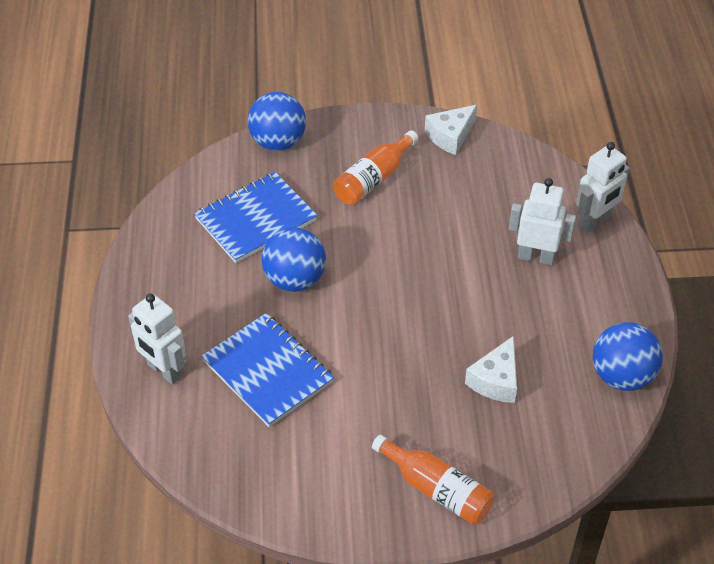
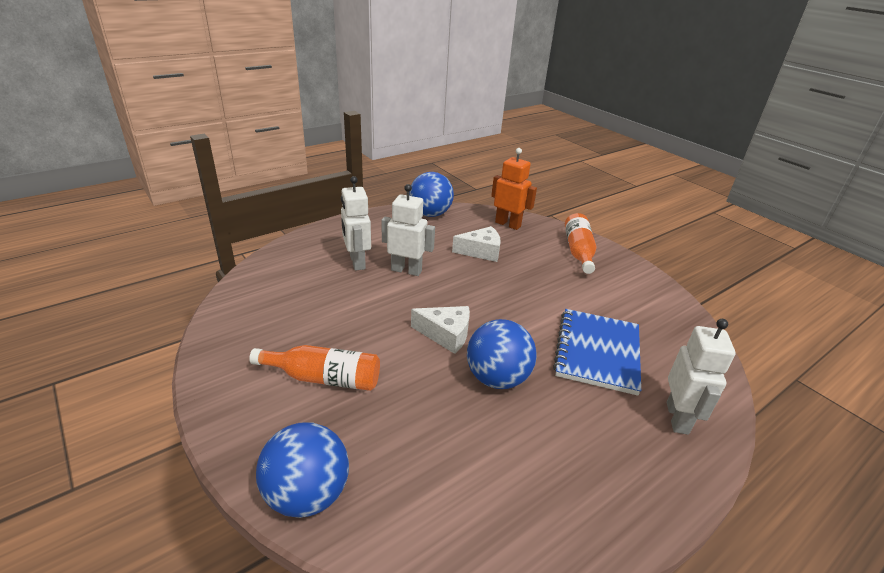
camera: 125 degrees left, 15 degrees down
blue notebook [194,172,318,263] -> none
white cheese [425,105,477,155] -> white cheese moved to [411,306,470,354]
white robot [576,142,630,233] -> white robot moved to [381,184,435,276]
none -> orange robot [491,148,537,230]

